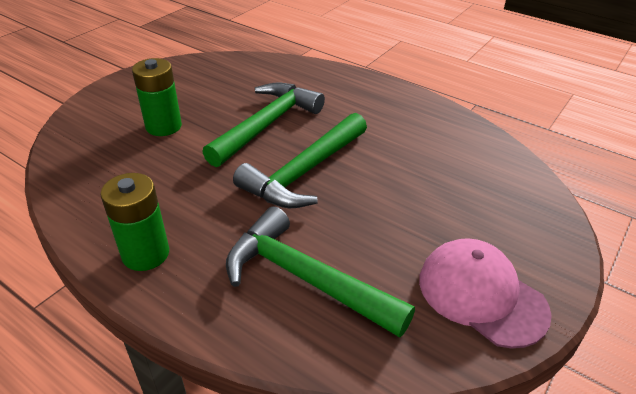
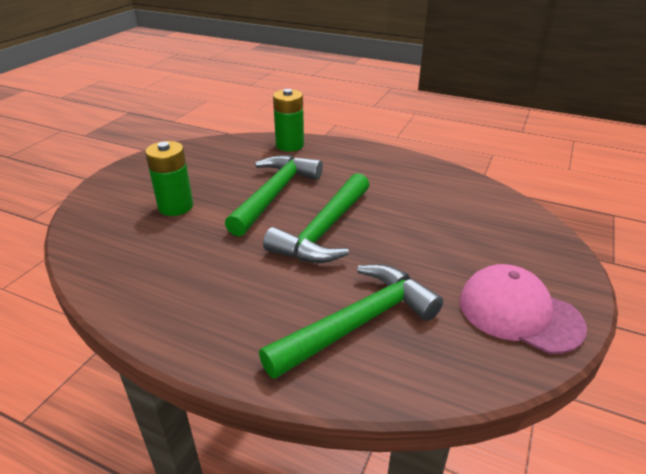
camera: 10 degrees left, 5 degrees down
green battery [100,173,169,271] -> green battery moved to [273,89,304,151]
green hammer [226,206,415,338] -> green hammer turned 120 degrees clockwise [259,264,443,379]

